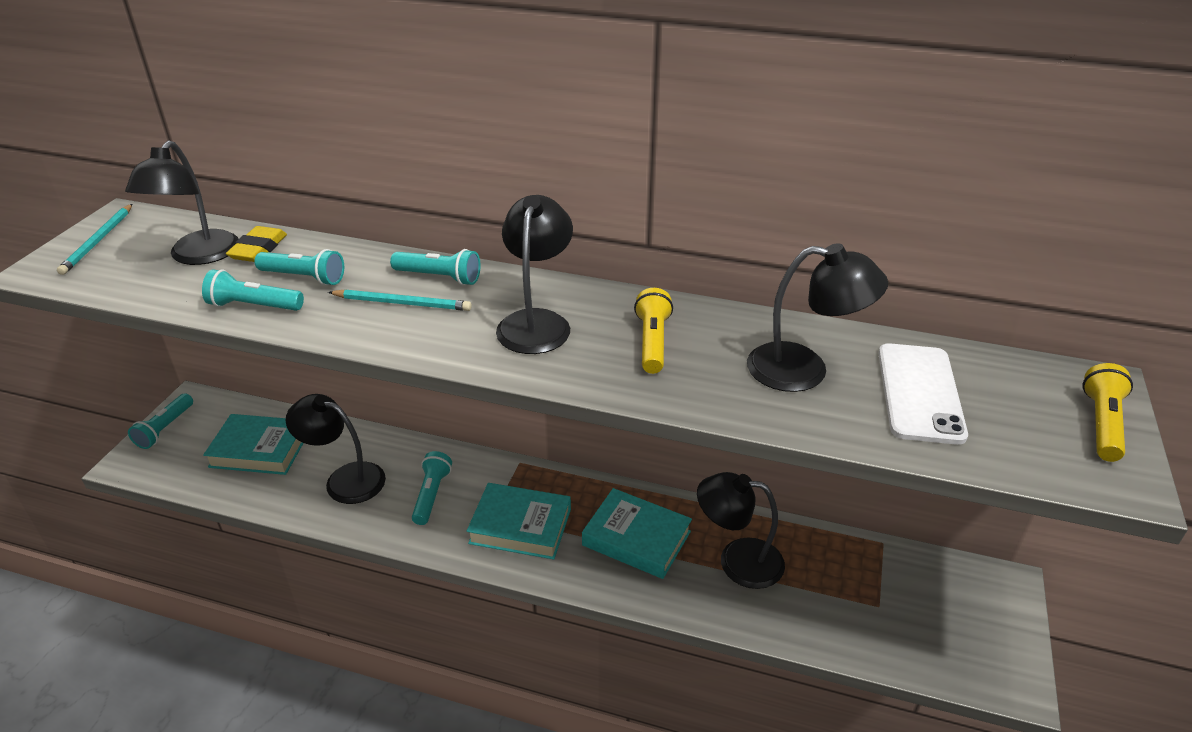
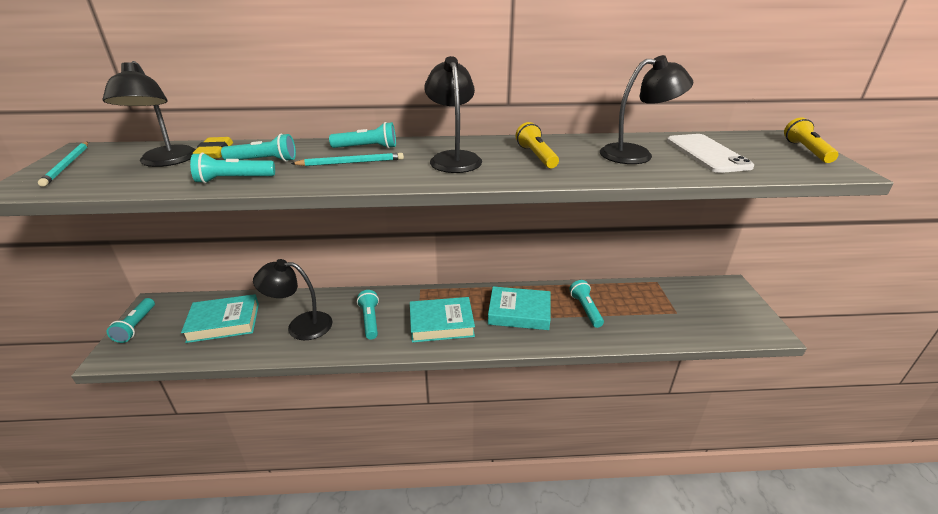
camera: 20 degrees left, 5 degrees down
black lamp [697,472,785,589] -> turquoise flashlight [569,280,604,328]

